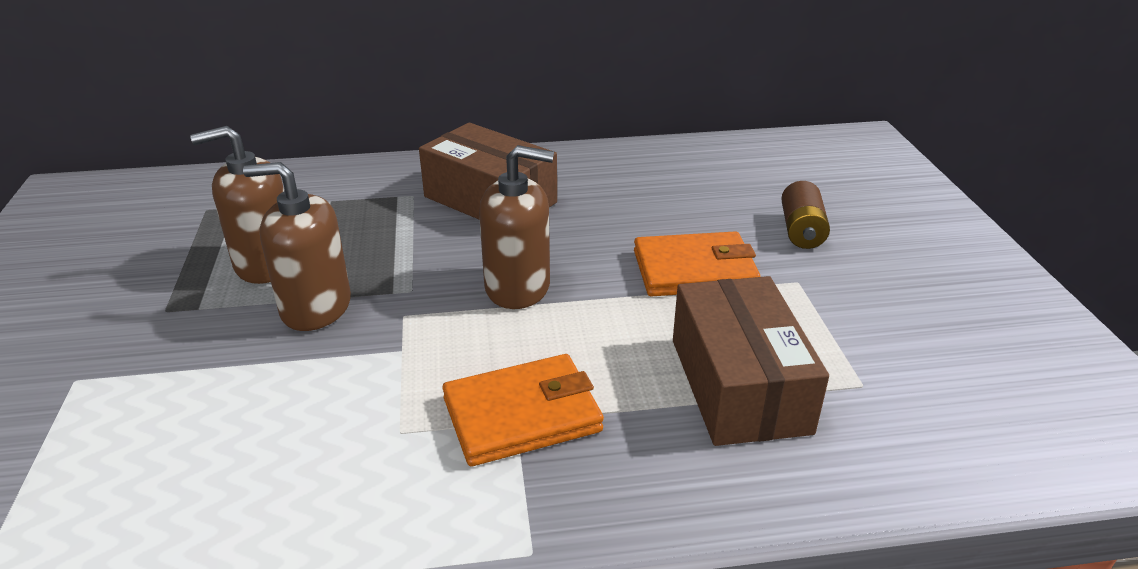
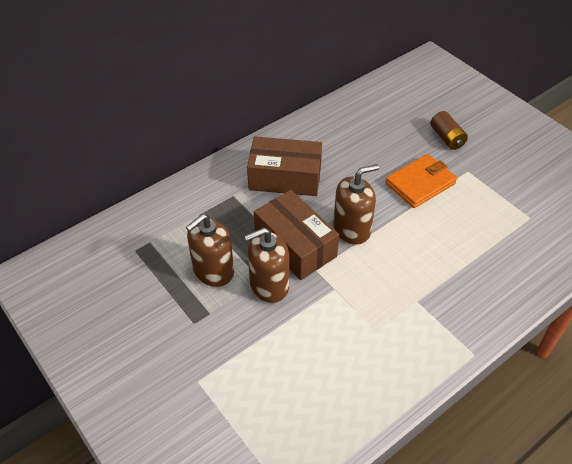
camera: 30 degrees left, 15 degrees up
orange wallet [442,354,604,466] -> none
brown box [673,276,829,446] -> brown box moved to [254,190,339,280]

